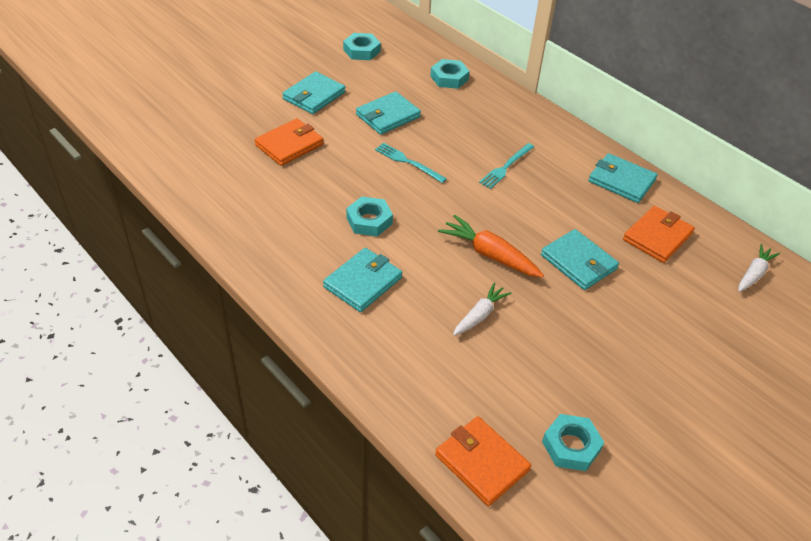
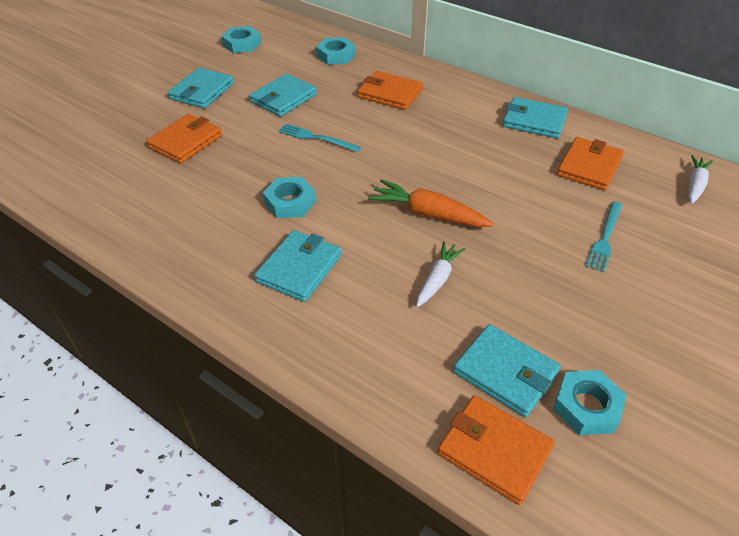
camera: 10 degrees left, 0 degrees up
turquoise fork [479,143,534,189] -> turquoise fork moved to [585,201,622,272]
turquoise wallet [541,229,619,290] -> turquoise wallet moved to [453,324,561,417]
none -> orange wallet [358,71,423,110]

